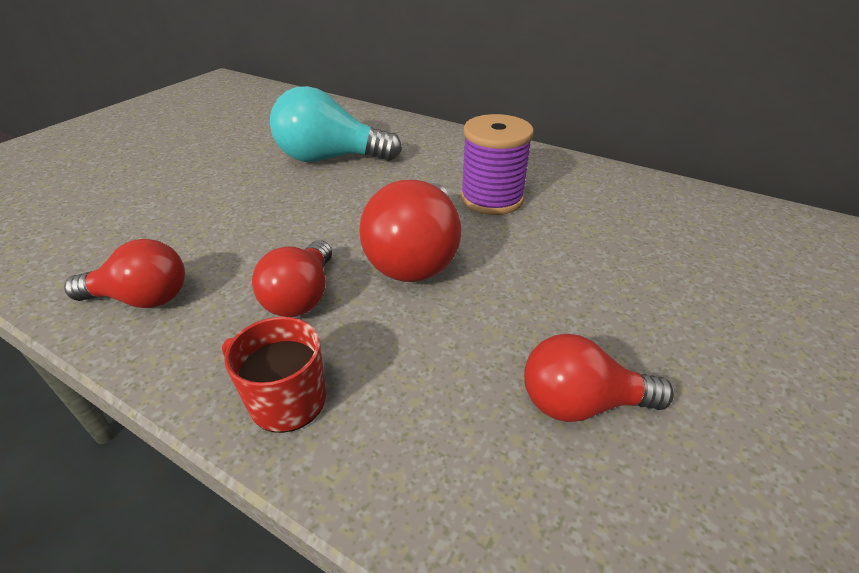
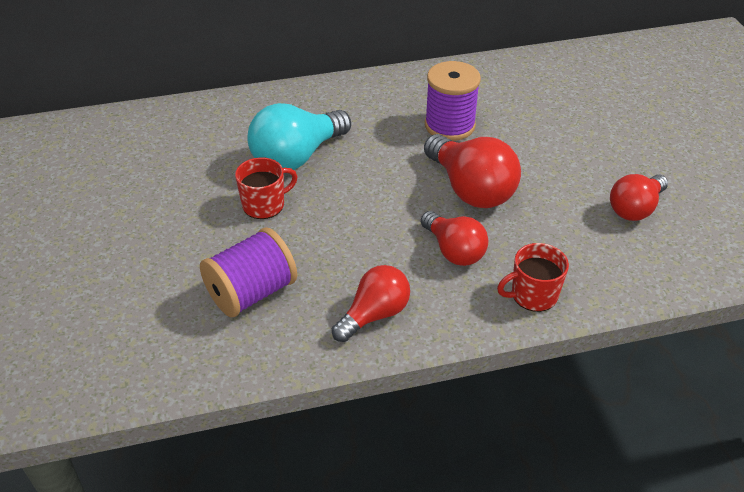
camera: 45 degrees left, 5 degrees up
none -> purple spool [200,227,297,317]
none -> red mug [235,157,298,219]

